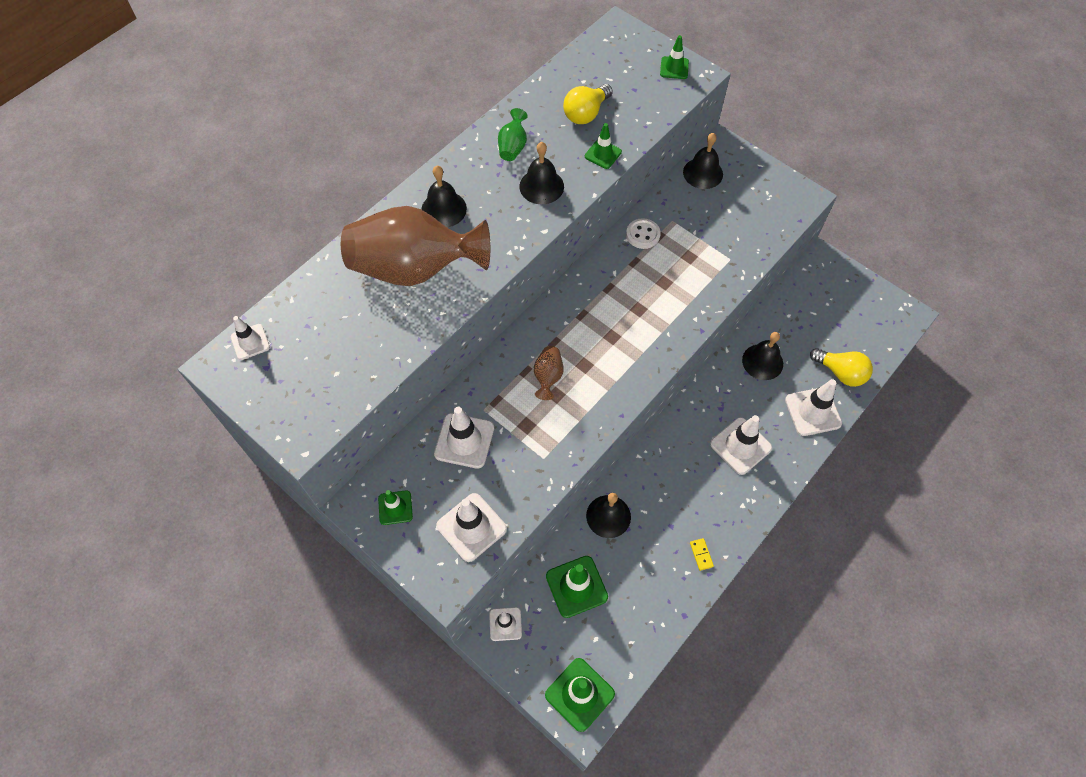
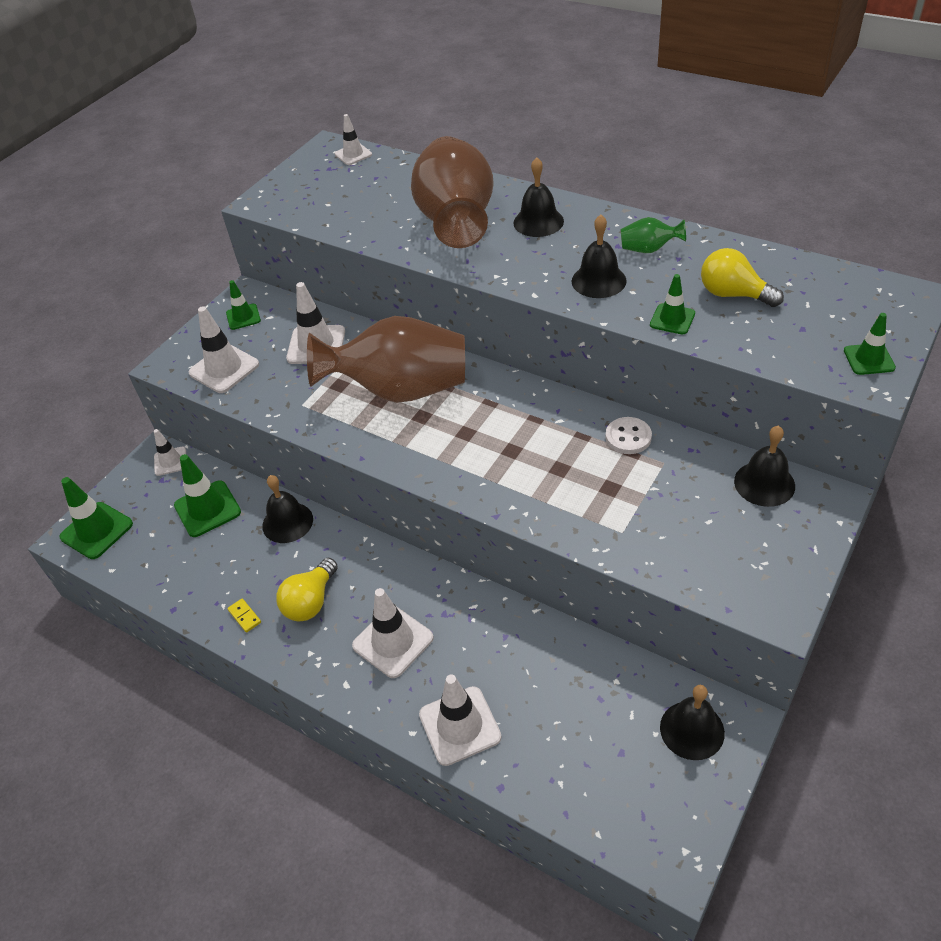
camera: 85 degrees right, 15 degrees down
brown vase [533,346,564,400] -> brown vase [307,316,465,403], size x2.46
yellow domino [690,538,714,571] -> yellow domino turned 75 degrees clockwise [227,598,261,633]
black bell [742,332,783,380] -> black bell moved to [660,685,725,760]
yellow light bulb [810,348,873,387] -> yellow light bulb moved to [276,558,338,621]

